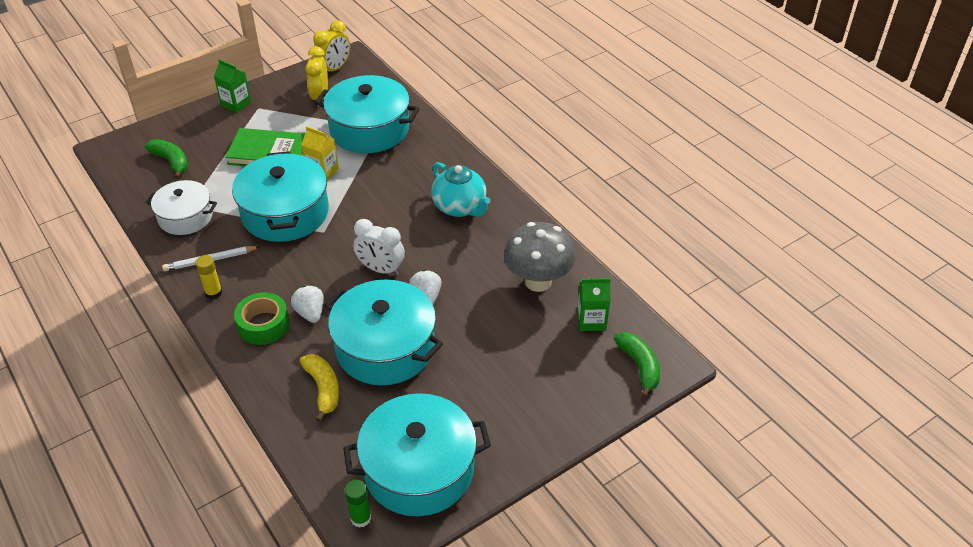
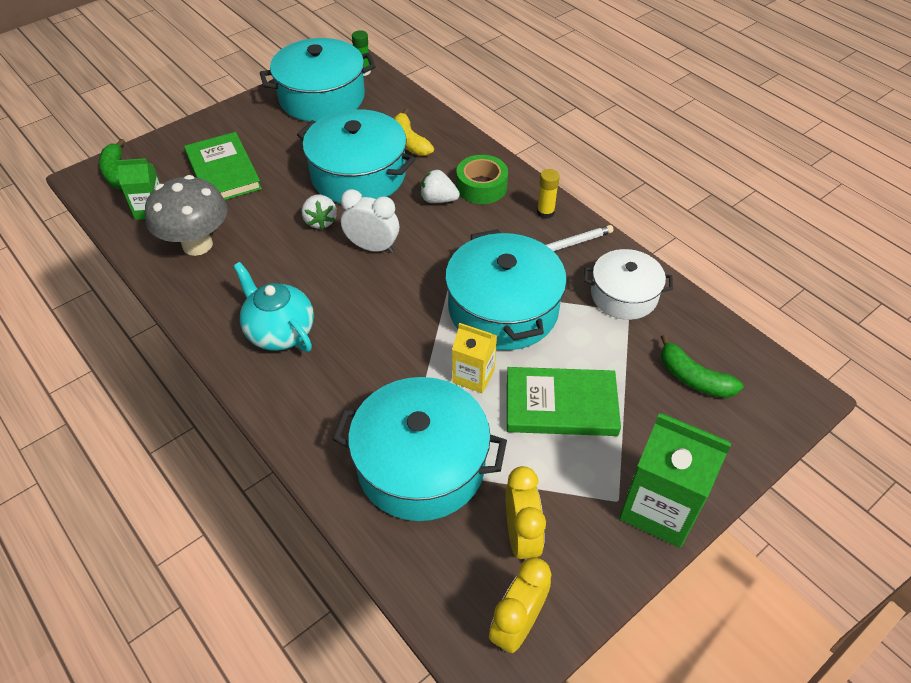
camera: 175 degrees right, 5 degrees up
green carton [214,59,251,113] -> green carton [619,413,732,548], size x1.73
white strawberry [291,285,324,323] -> white strawberry turned 135 degrees clockwise [421,170,460,203]
none -> green book [184,132,262,200]

